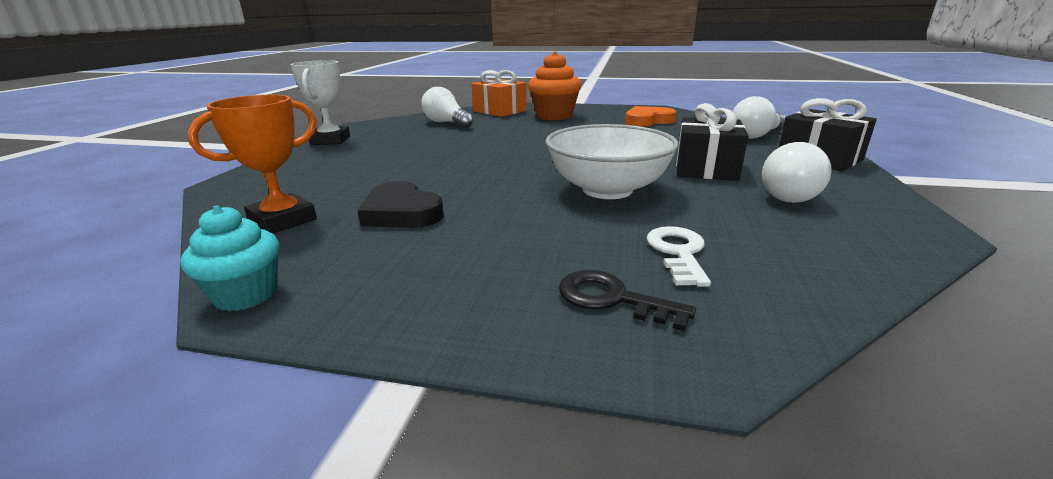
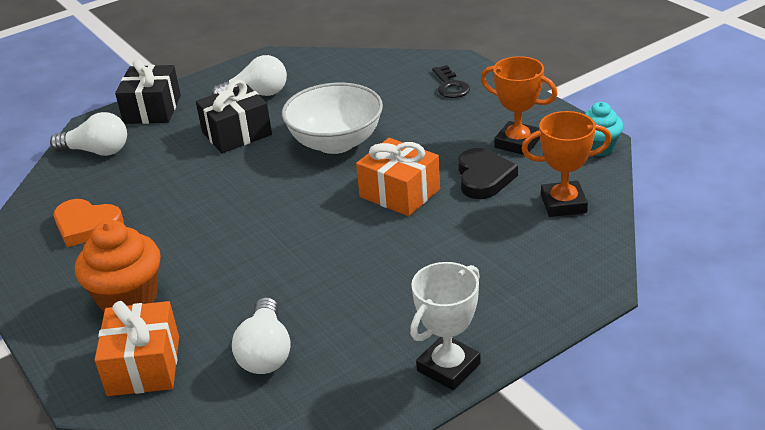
camera: 135 degrees left, 10 degrees up
white key [647,226,711,287] -> none
none -> orange gift [356,138,440,216]
none -> orange trophy [481,56,557,155]

